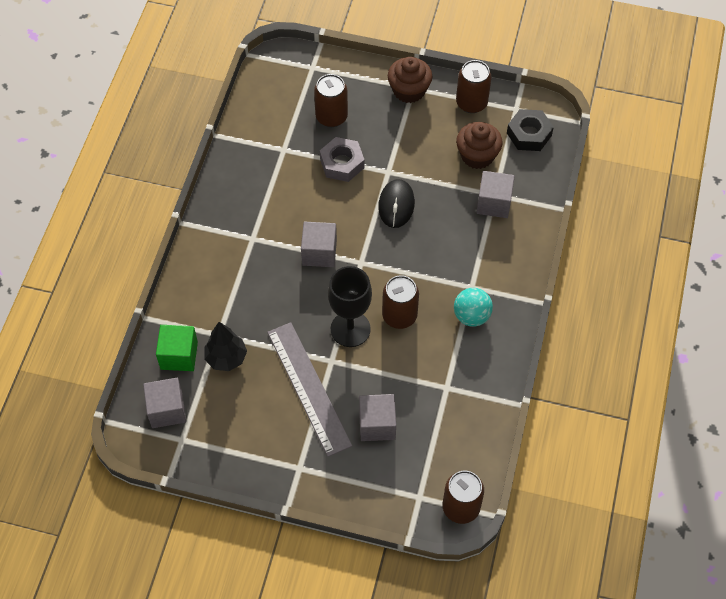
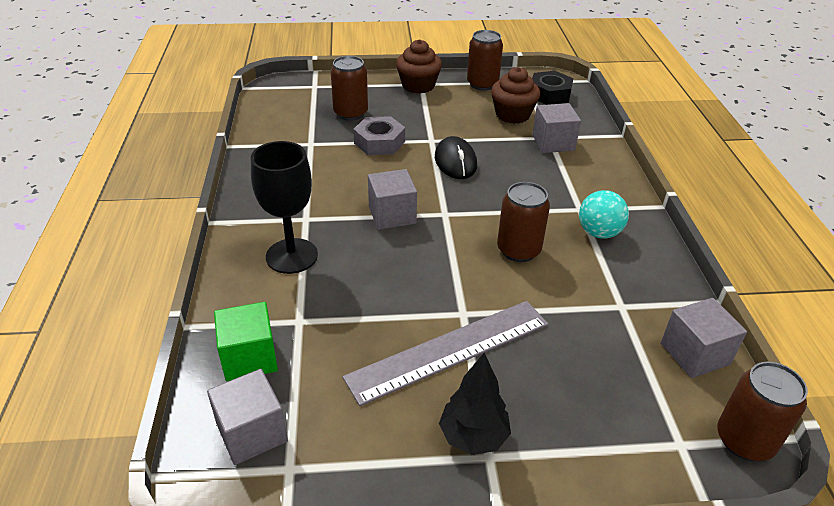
camera: 20 degrees left, 20 degrees down
black tree [204,322,247,371] -> black tree moved to [439,353,511,455]
grey ruler [267,322,352,457] -> grey ruler turned 75 degrees counterclockwise [343,301,548,406]
black goblet [328,266,372,347] -> black goblet moved to [251,141,318,274]
grey cube [359,394,396,441] -> grey cube moved to [661,298,747,378]

